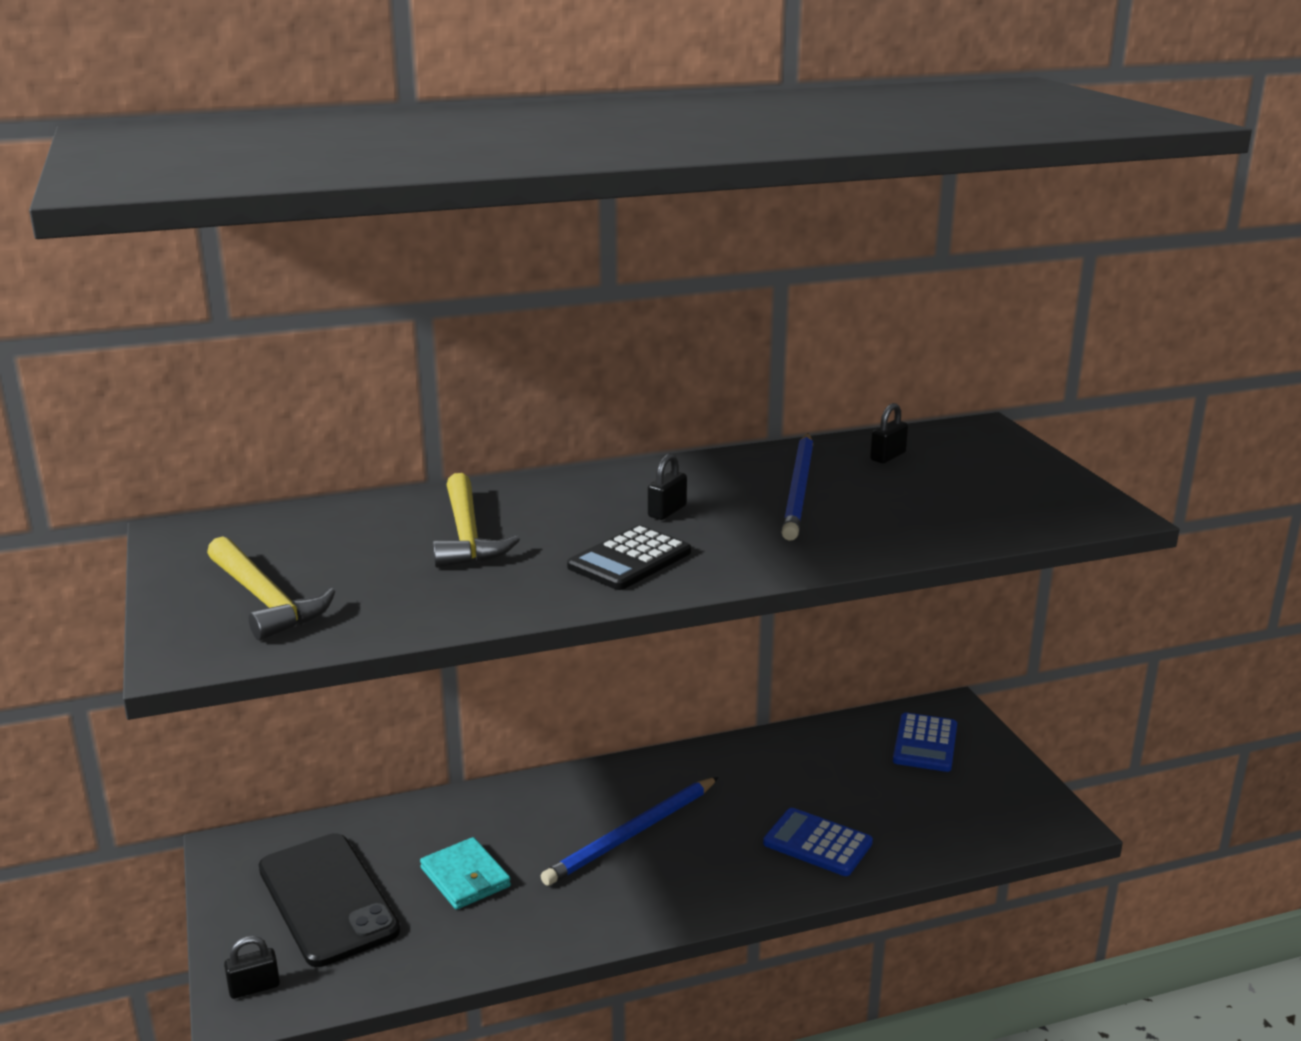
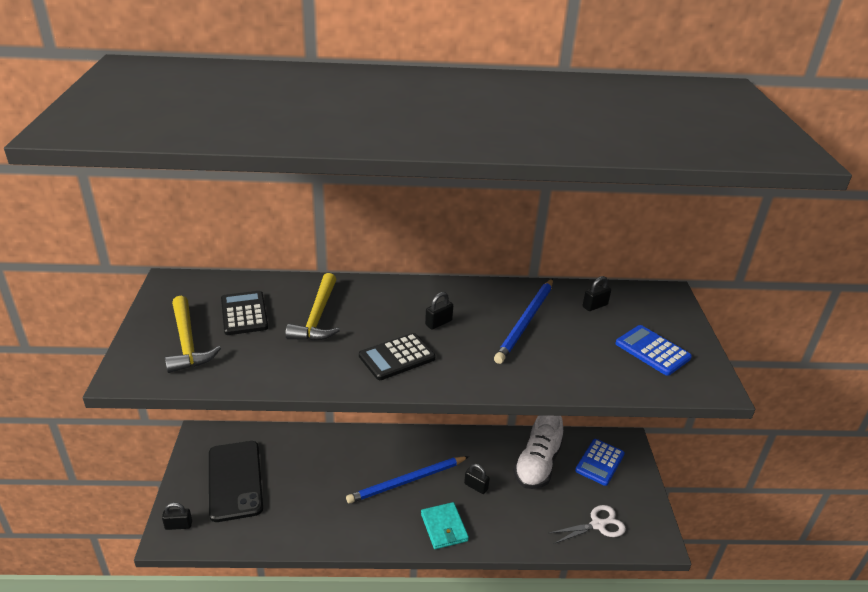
camera: 15 degrees right, 10 degrees up
turquoise wallet [420,837,511,910] -> turquoise wallet moved to [421,502,469,549]
blue calculator [763,808,873,876] -> blue calculator moved to [616,325,692,376]
none -> black calculator [221,291,268,335]
none -> black padlock [464,464,490,494]
none -> white shoe [513,415,563,489]
none -> white scissors [549,505,626,544]

